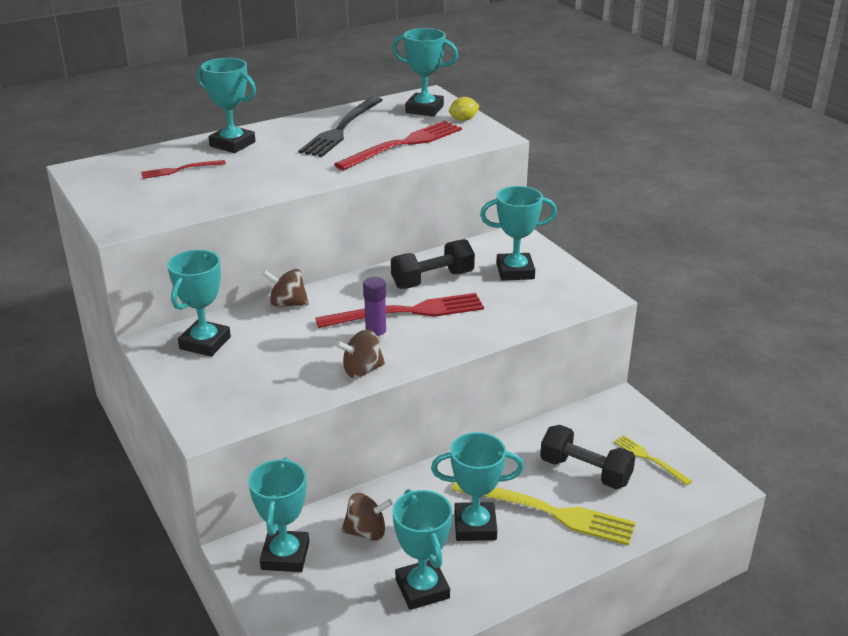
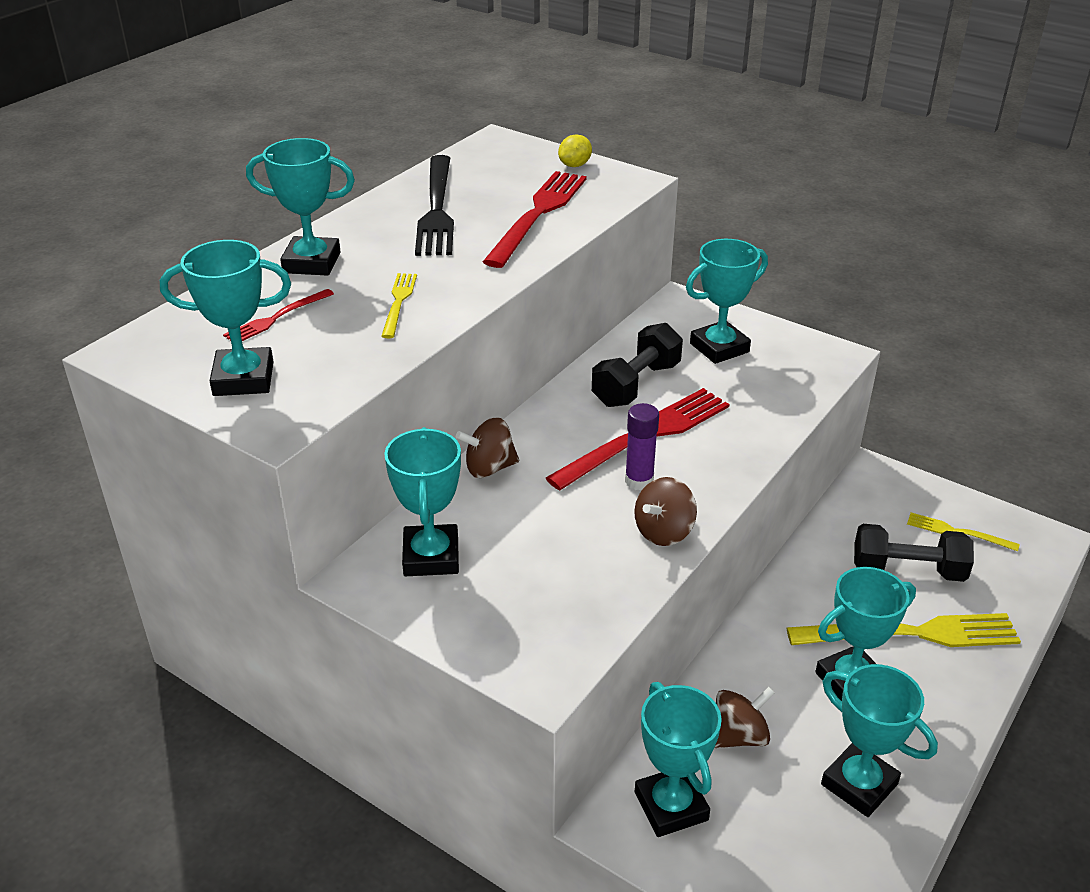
camera: 25 degrees left, 5 degrees up
turquoise trophy [392,28,458,117] -> turquoise trophy moved to [160,240,291,396]
none -> yellow fork [381,273,417,338]

